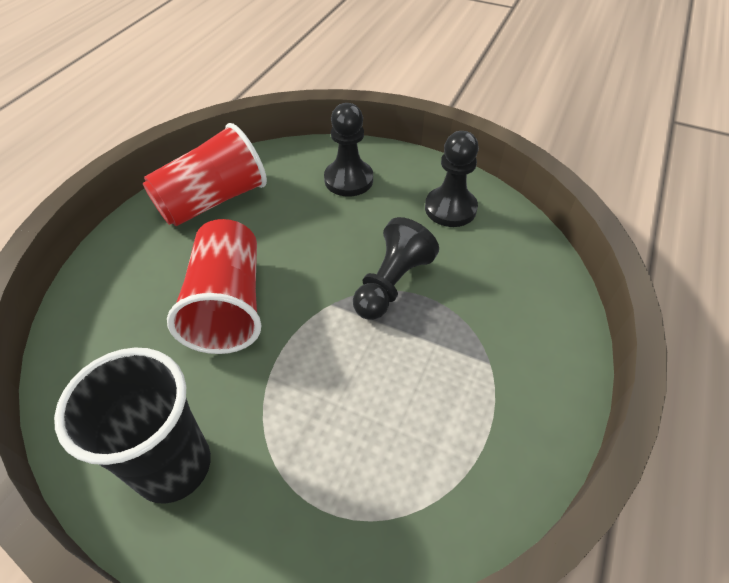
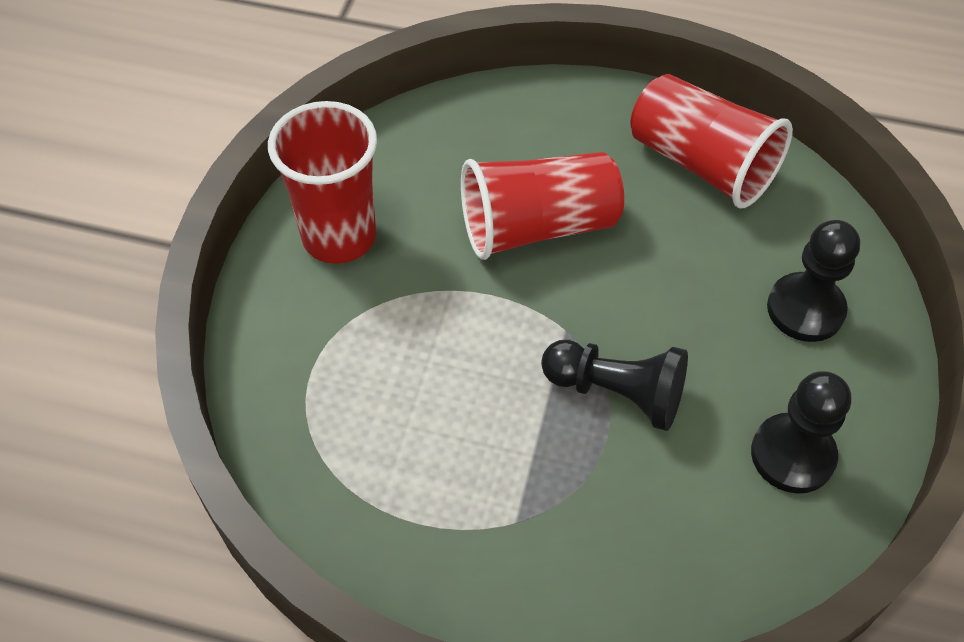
camera: 80 degrees right, 5 degrees up
black cup [54,348,211,504] -> red cup [268,101,377,264]

